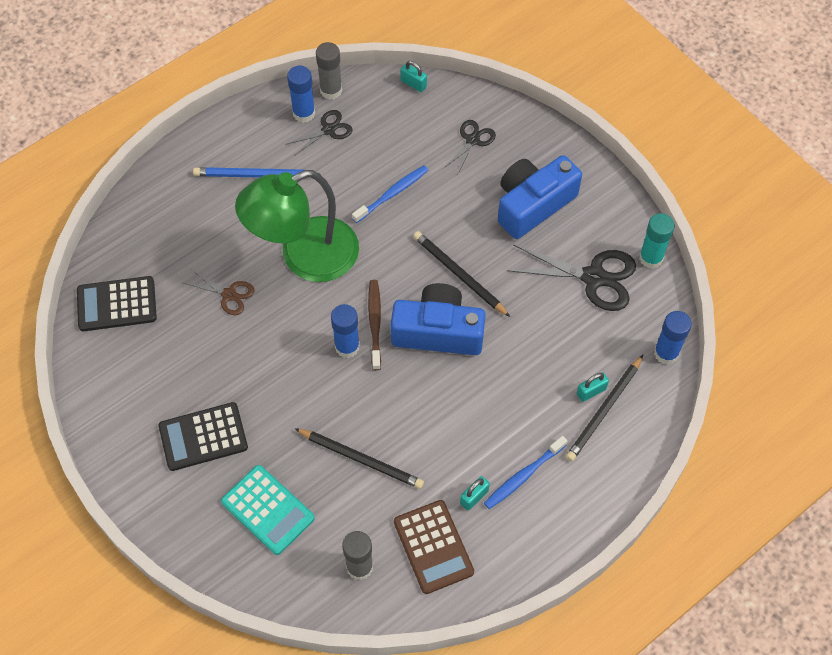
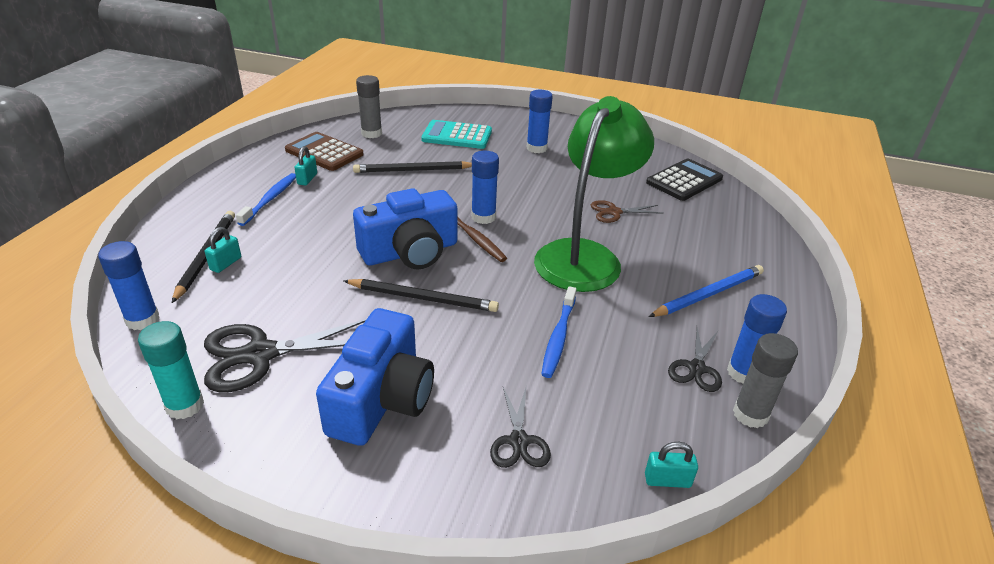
camera: 145 degrees right, 25 degrees down
black calculator [159,402,248,471] -> blue glue stick [527,90,553,153]

